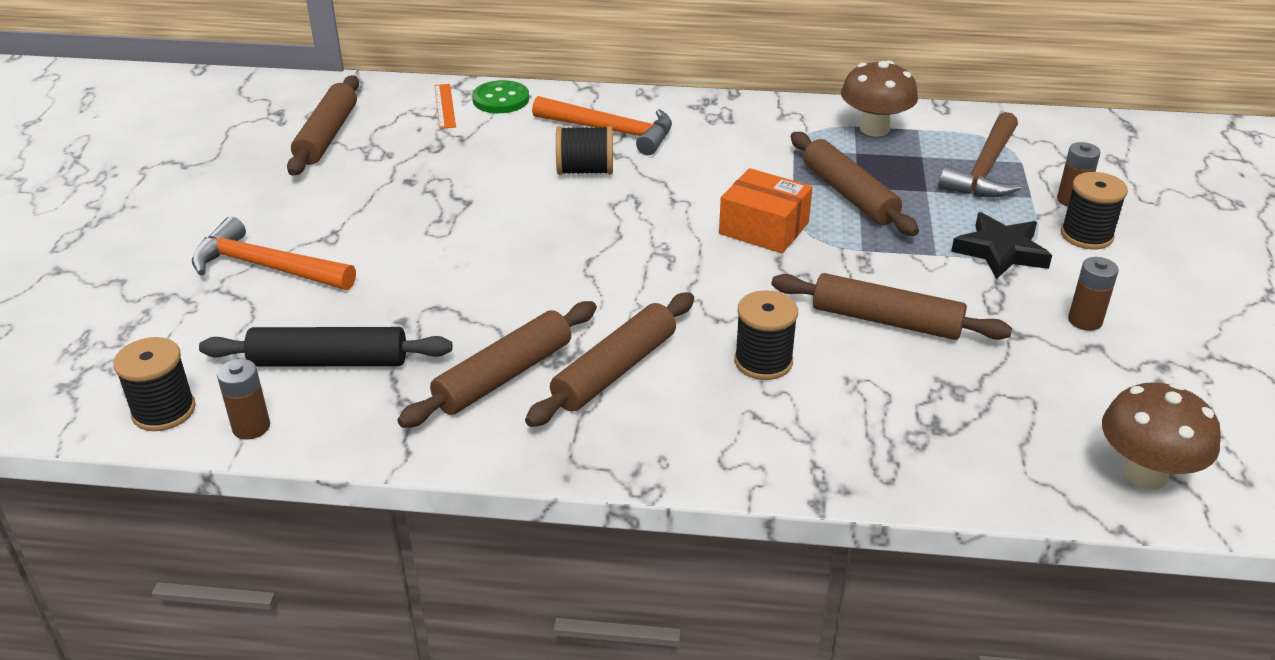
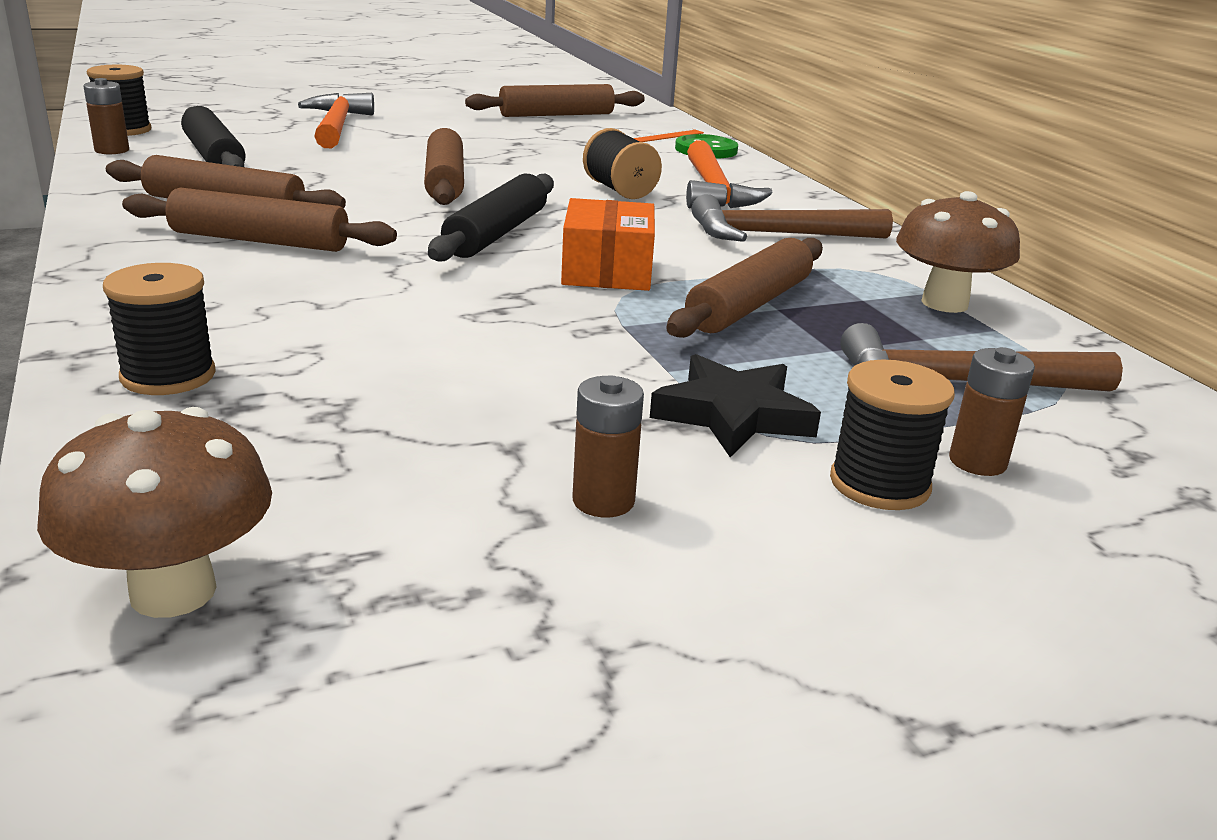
camera: 60 degrees right, 10 degrees down
black spool [734,290,798,380] -> black spool moved to [103,263,216,395]
brown rolling pin [771,273,1012,340] -> brown rolling pin moved to [424,128,464,205]
none -> black rolling pin [428,174,554,262]
none -> brown hammer [692,194,893,242]

